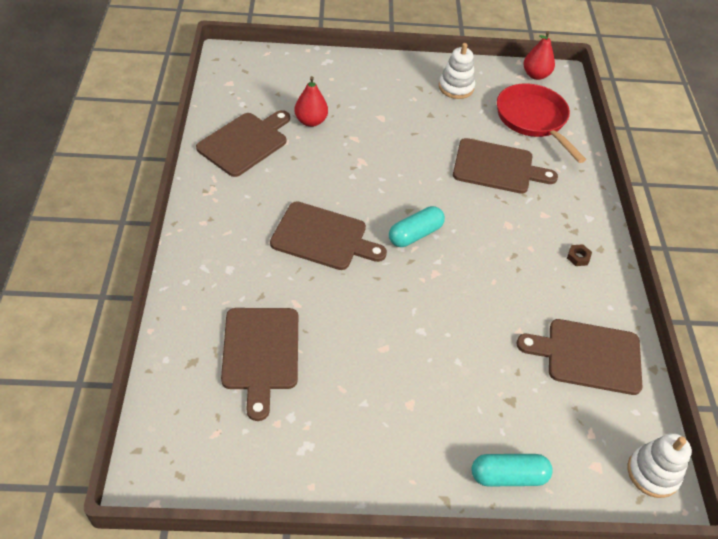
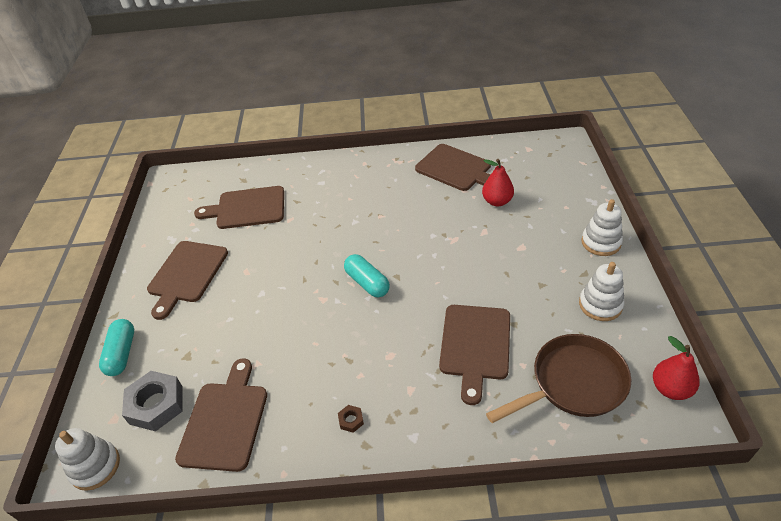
camera: 95 degrees right, 5 degrees down
brown cutting board [270,202,387,270] -> brown cutting board moved to [147,241,228,320]
red pan [497,83,586,163] -> brown pan [486,334,631,423]
none -> grey nut [122,371,182,431]
none -> white stacking toy [581,199,623,256]

